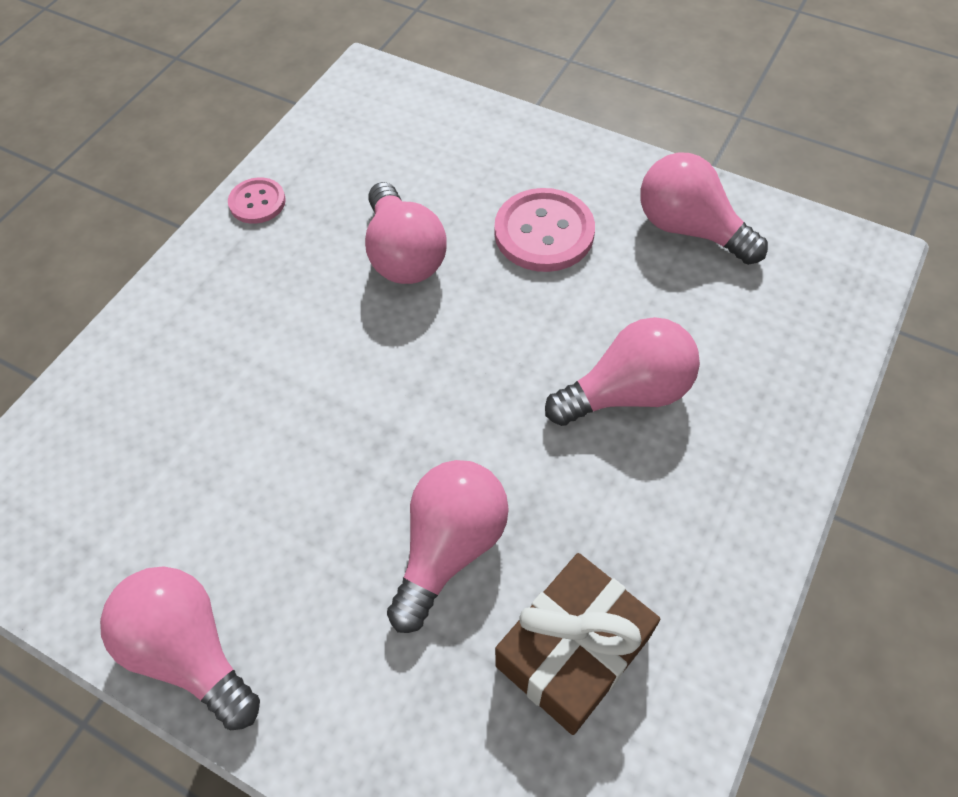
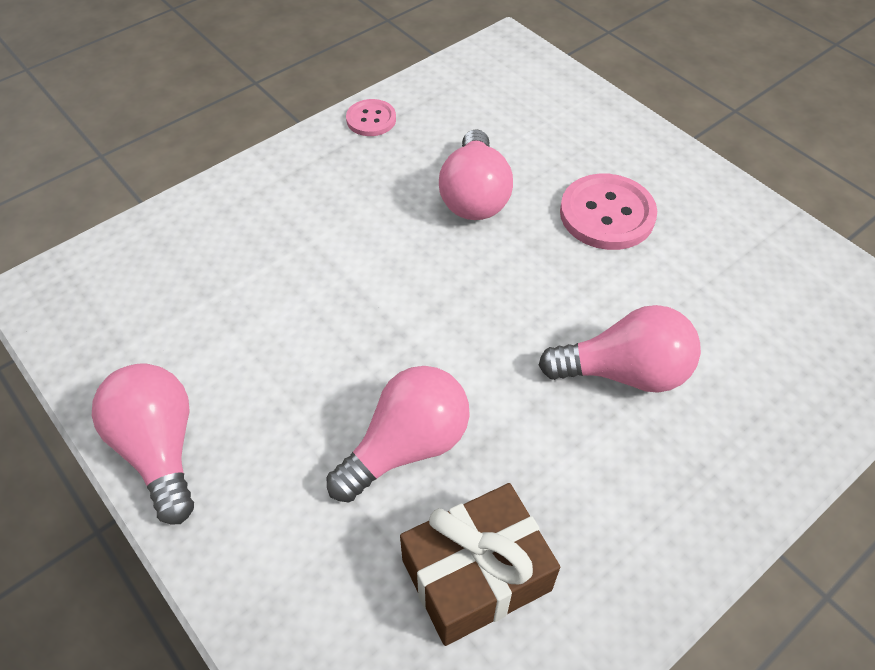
camera: 20 degrees right, 5 degrees down
pink light bulb [640,153,768,265] -> none

